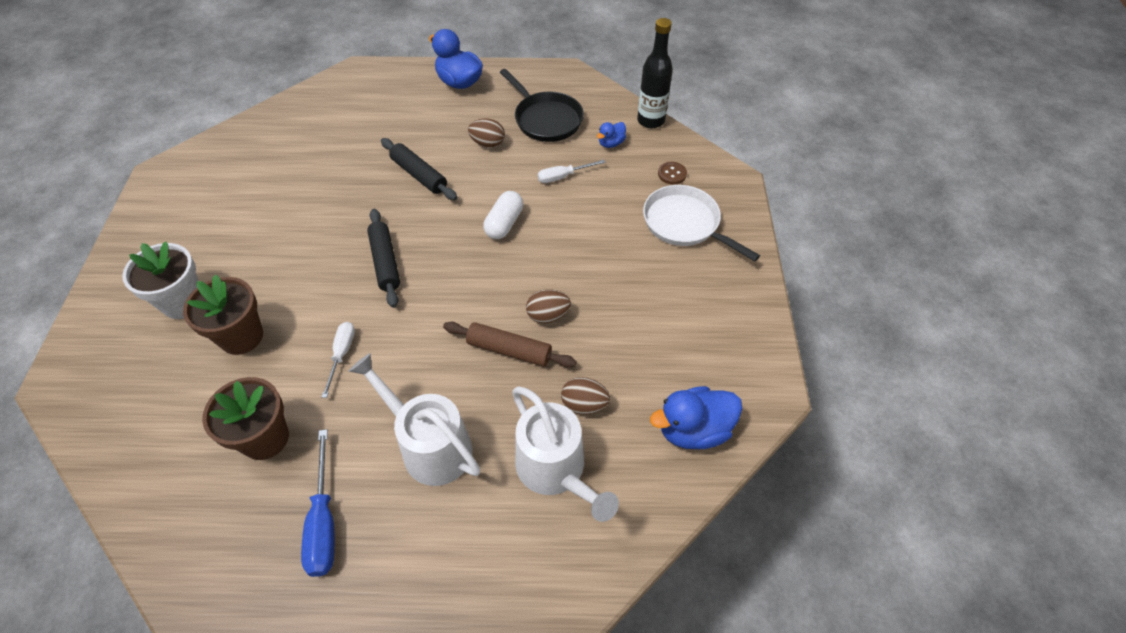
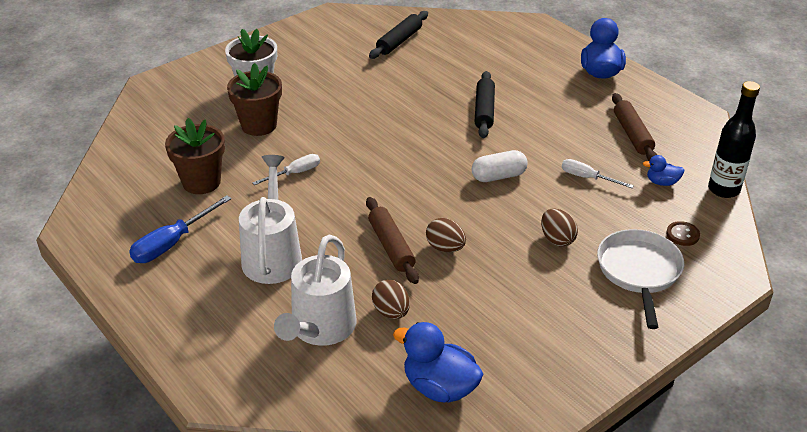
camera: 50 degrees right, 15 degrees down
black rolling pin [367,209,400,308] -> black rolling pin moved to [369,11,428,59]
brown egg [468,118,505,148] -> brown egg moved to [541,209,578,246]
black pan [500,69,584,142] -> brown rolling pin [612,93,657,161]

